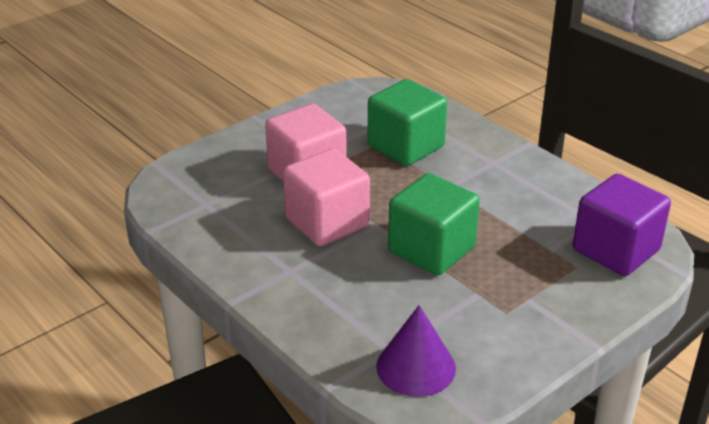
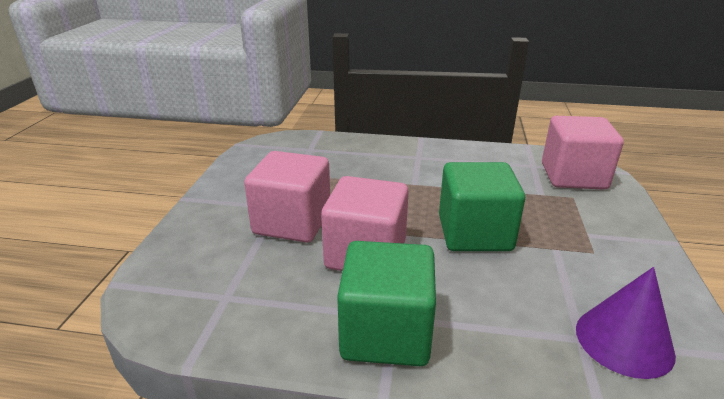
camera: 40 degrees left, 5 degrees down
green cube [367,79,447,166] -> green cube moved to [337,241,436,366]
purple cube [573,174,671,276] -> pink cube [542,116,624,190]

